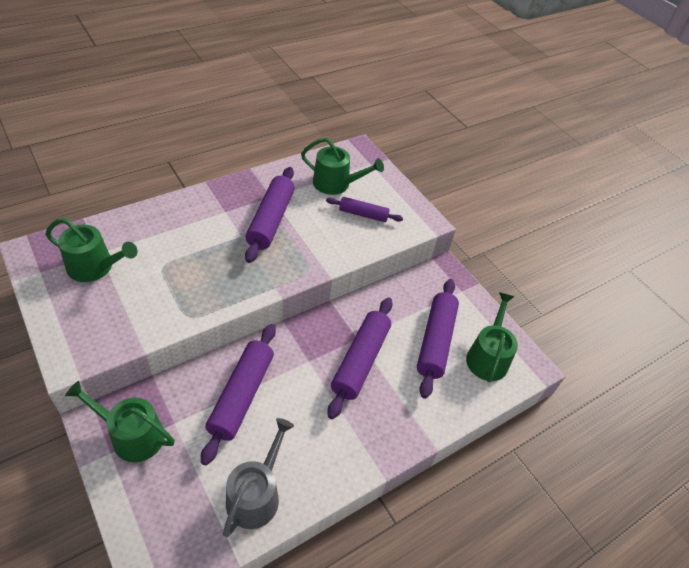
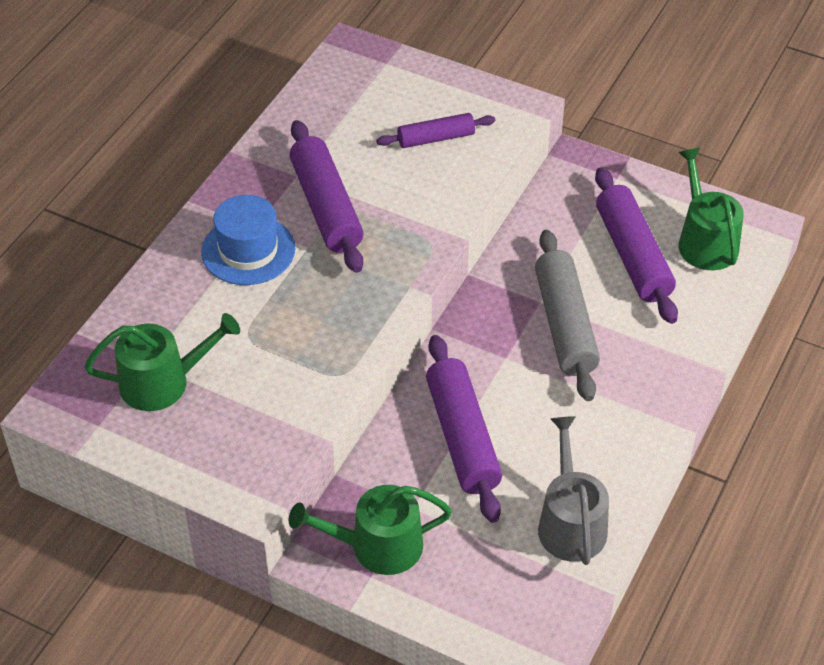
camera: 25 degrees left, 0 degrees up
green watering can [301,138,384,195] -> none
purple rolling pin [327,298,393,419] -> grey rolling pin [535,230,600,401]
none -> blue hat [201,195,295,285]

